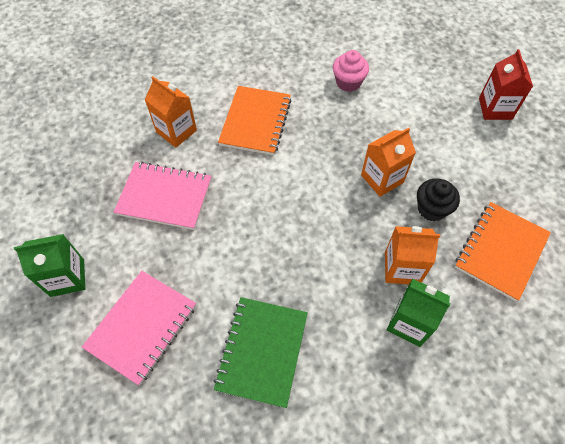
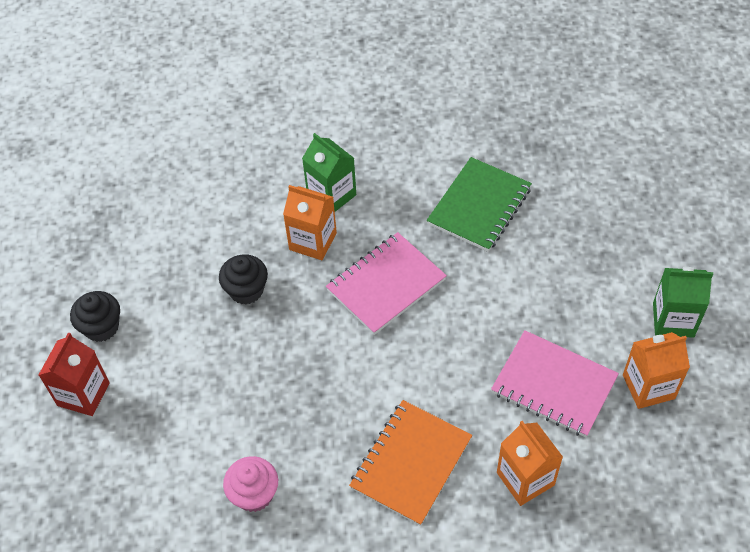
camera: 160 degrees left, 5 degrees down
pink notebook [82,271,196,385] -> pink notebook moved to [326,232,447,335]
orange carton [361,128,416,197] -> orange carton moved to [623,332,690,409]
orange notebook [455,202,551,301] -> none
none -> black cupcake [70,291,120,342]

